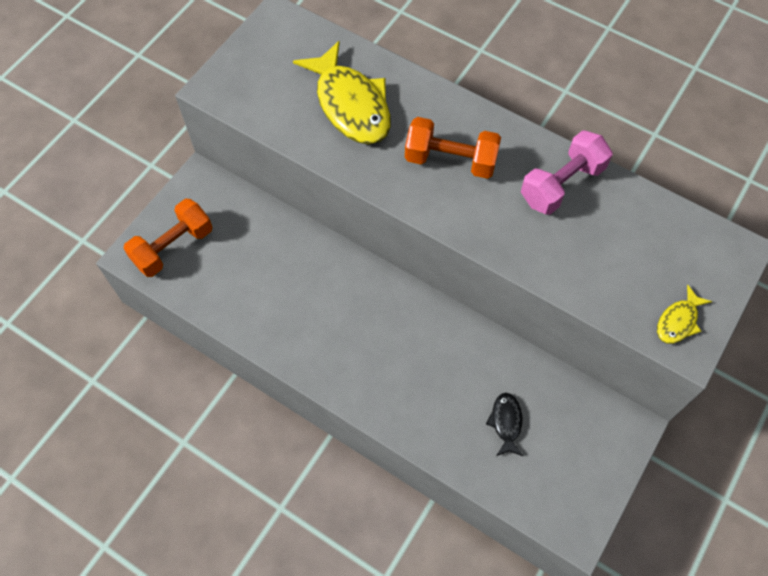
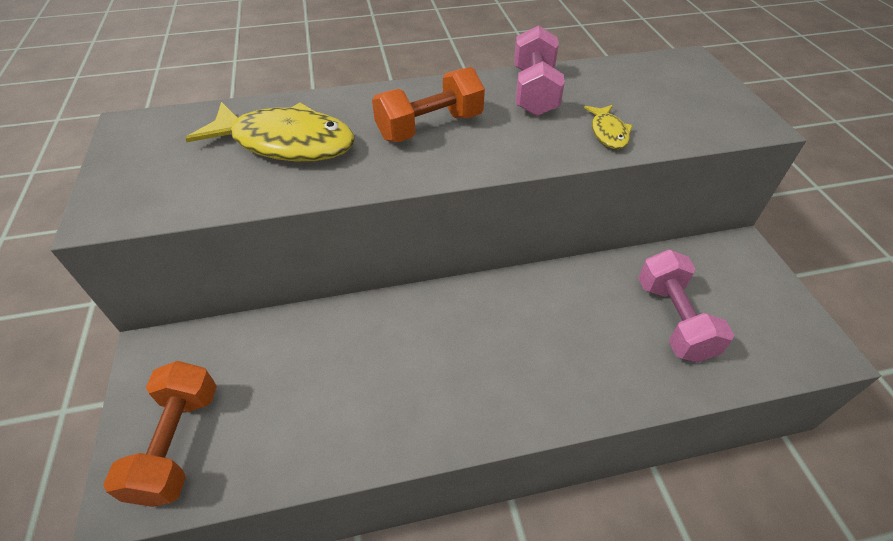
camera: 45 degrees left, 15 degrees down
black fish [486,393,523,456] -> pink dumbbell [638,250,734,362]
yellow fish [657,285,712,344] -> yellow fish moved to [584,105,633,149]

